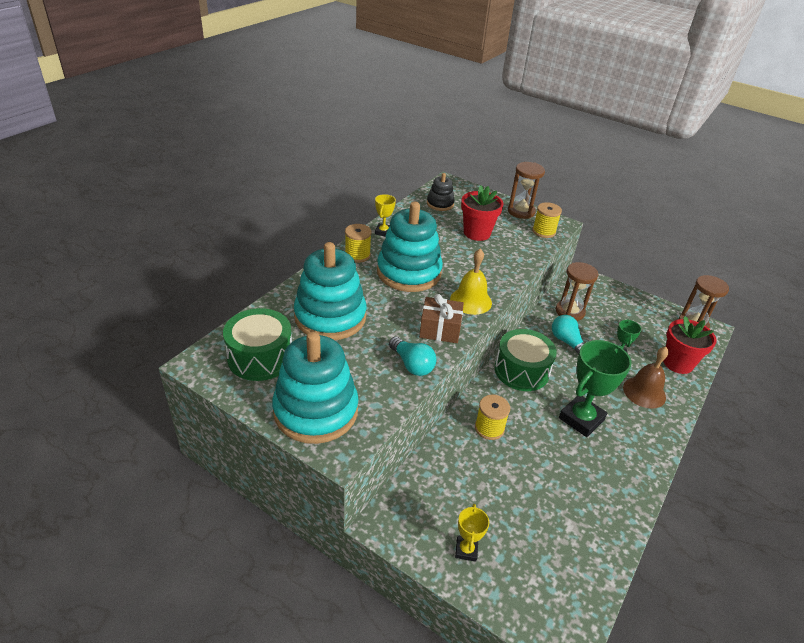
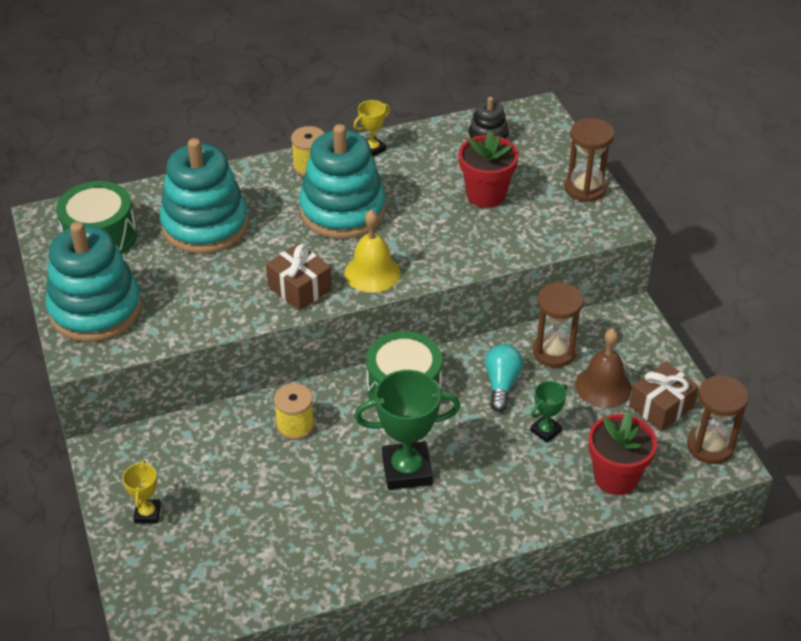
camera: 40 degrees right, 5 degrees up
turquoise light bulb [389,337,436,376] -> none
yellow trophy [455,504,489,562] -> yellow trophy turned 45 degrees counterclockwise [122,460,161,523]
yellow spool [532,202,562,238] -> none
brown bell [623,347,669,408] -> brown bell moved to [575,328,631,408]
none -> brown gift [629,362,699,431]

